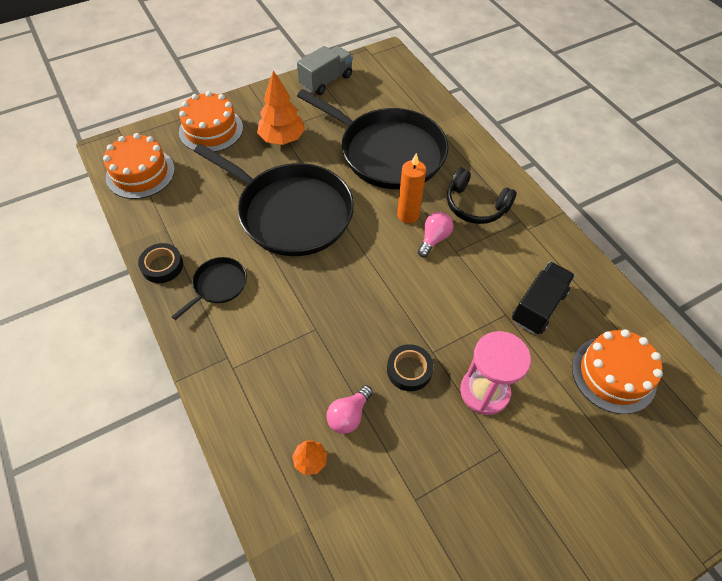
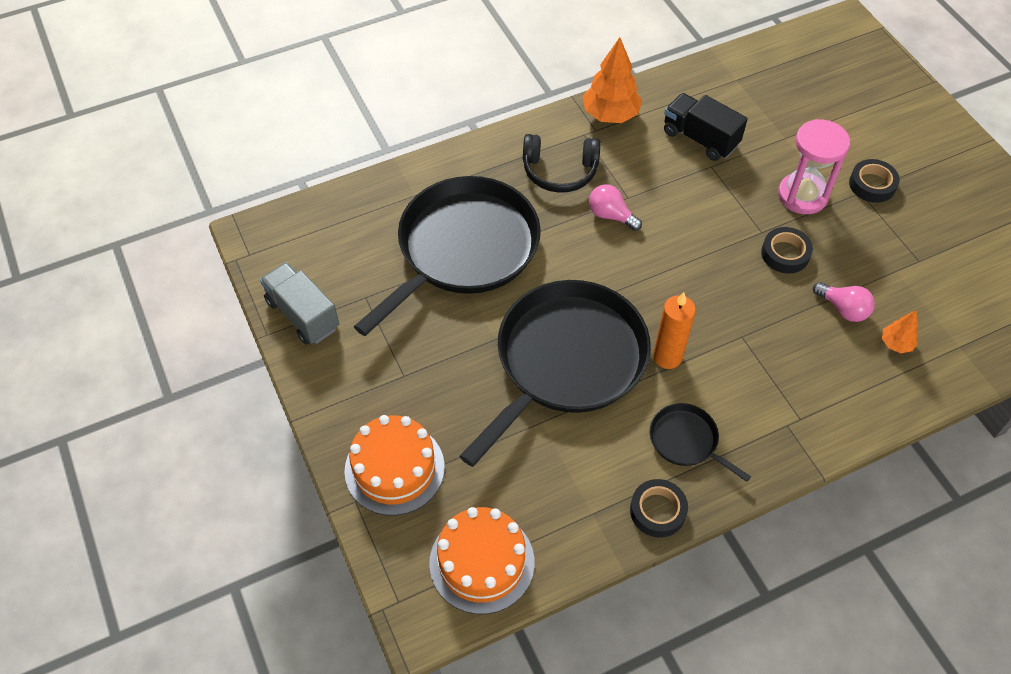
camera: 85 degrees left, 0 degrees up
orange tree [257,70,305,145] -> orange tree moved to [583,37,642,123]
orange candle [397,153,426,223] -> orange candle moved to [653,292,696,369]
black headphones [447,168,517,224] -> black headphones turned 60 degrees clockwise [523,134,600,193]
orange cake [572,329,663,414] -> none
none -> black tape [849,159,900,203]

